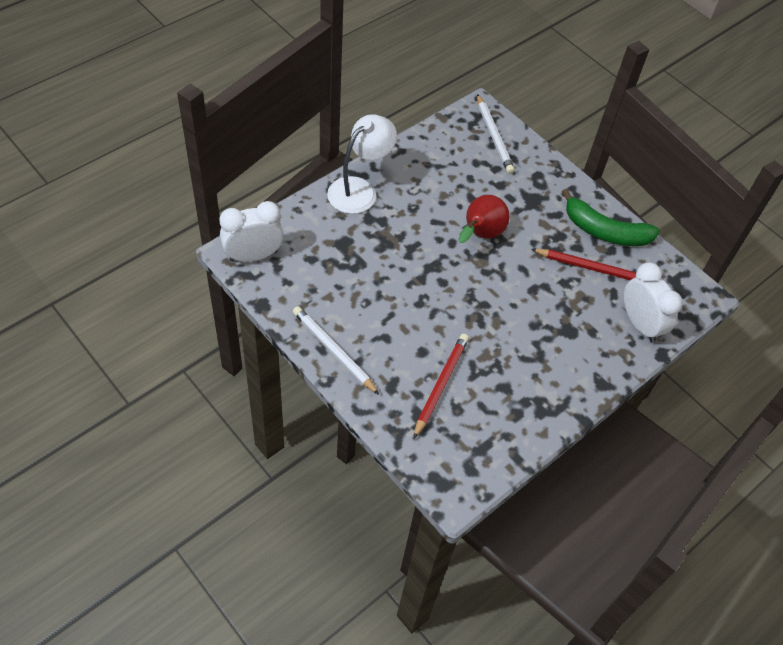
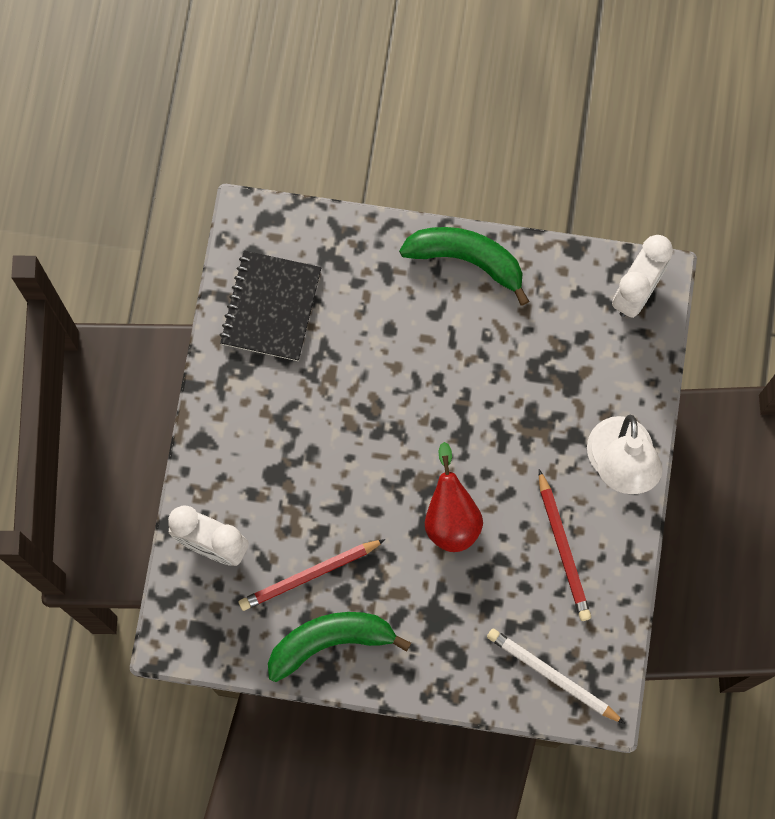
camera: 145 degrees right, 20 degrees up
white pencil [293,306,379,395] -> green banana [399,227,529,306]
red pencil [413,334,469,439] -> red pencil moved to [539,469,591,621]
none -> black notebook [220,250,321,361]

